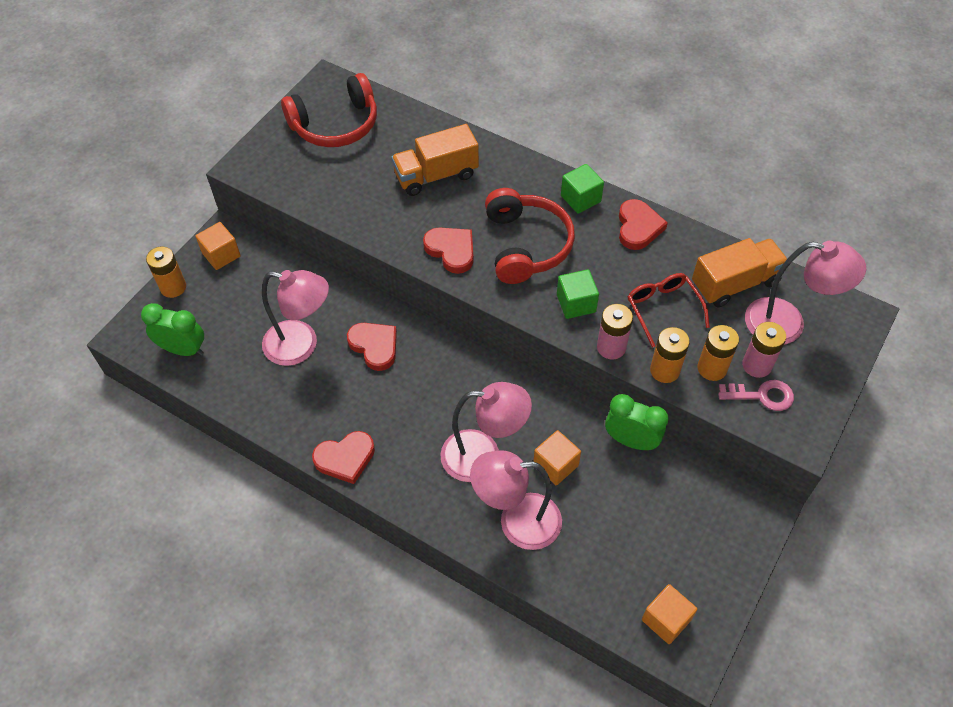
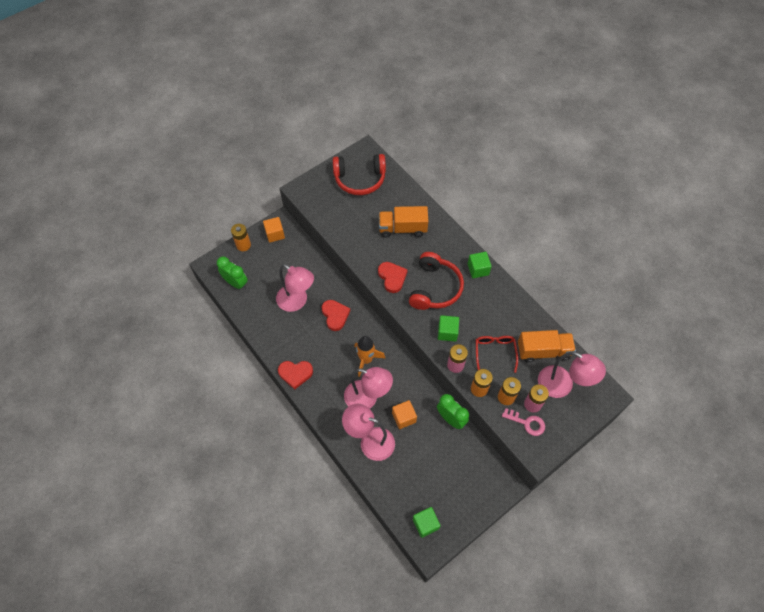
camera: 20 degrees right, 5 degrees up
red heart [619,199,668,250] -> none
orange cube [642,584,697,644] -> green cube [413,507,441,538]
none -> orange rocket [354,336,385,377]

